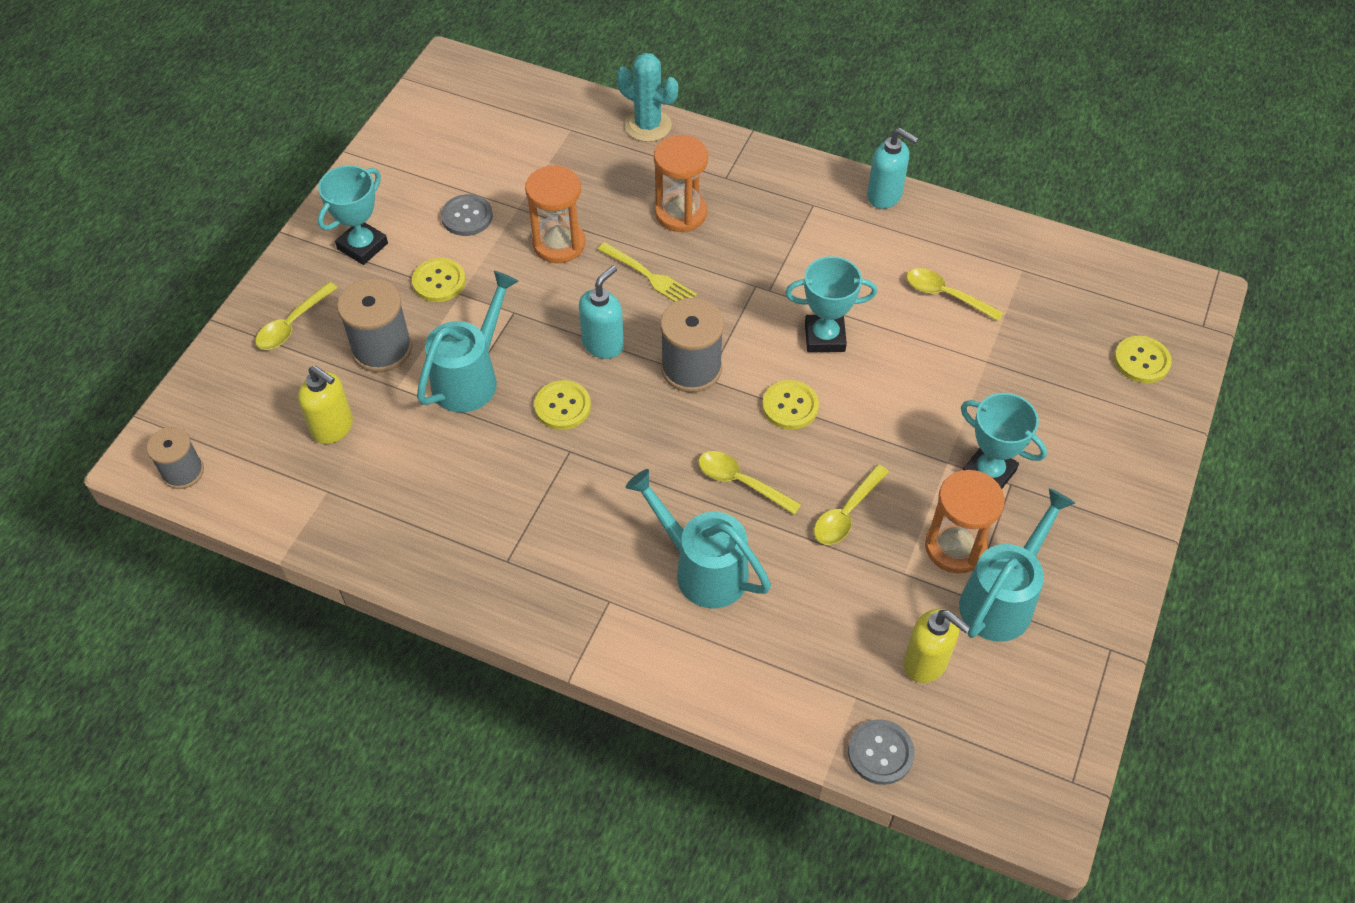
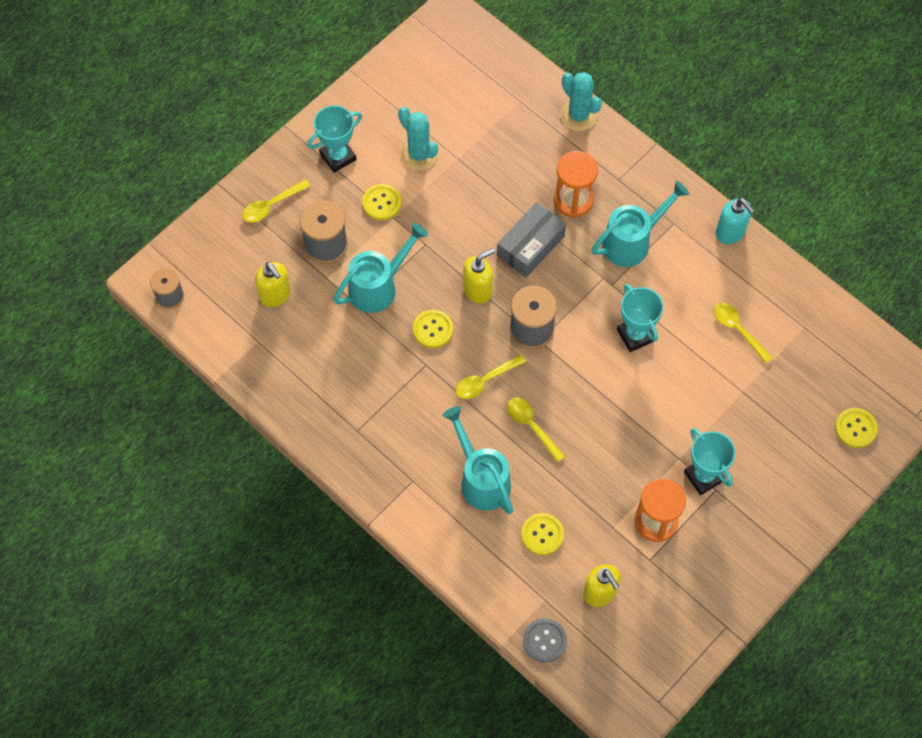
camera: 20 degrees right, 10 degrees up
grey button [441,194,493,236] -> turquoise cactus [398,107,438,171]
orange hourglass [525,165,585,263] -> none
turquoise soap dispenser [579,265,624,359] -> yellow soap dispenser [463,248,495,303]
yellow fork [598,242,697,302] -> grey box [497,202,566,278]
yellow button [762,380,819,430] -> yellow button moved to [521,513,564,555]
turquoise trophy [785,256,877,352] -> turquoise trophy turned 45 degrees clockwise [617,284,663,352]
yellow spoon [814,464,889,545] -> yellow spoon moved to [456,354,526,399]
turquoise watering can [959,488,1075,642] -> turquoise watering can moved to [591,181,689,267]

